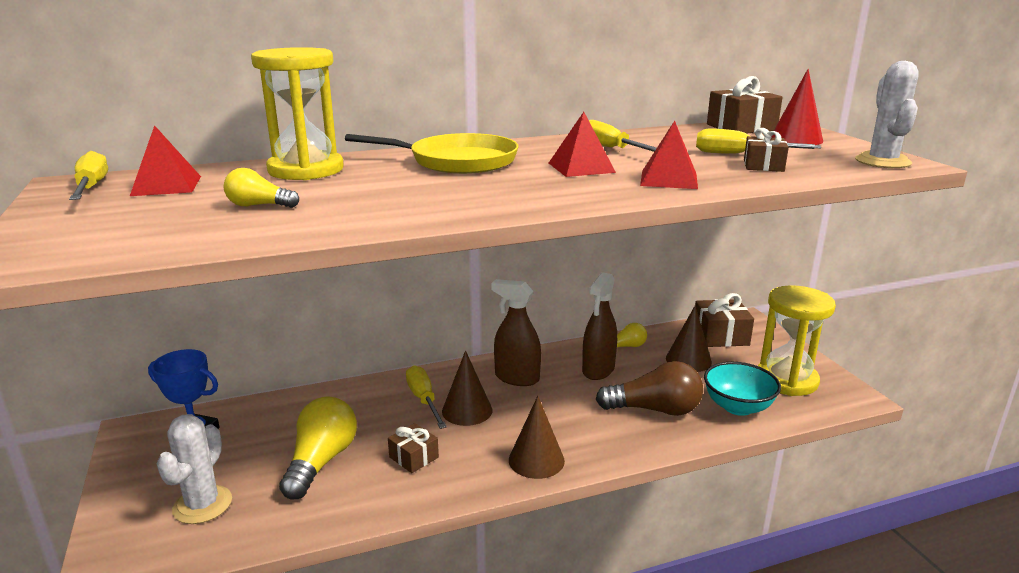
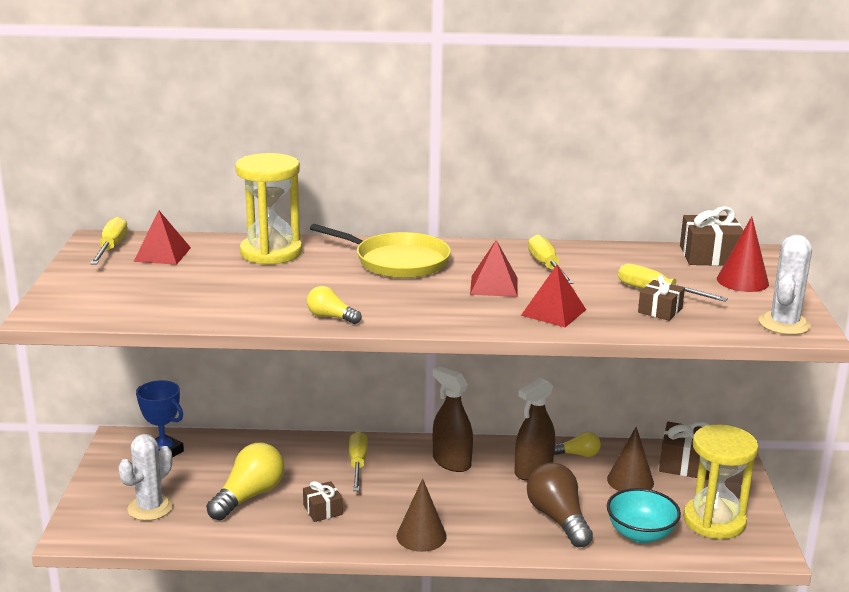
camera: 20 degrees right, 0 degrees up
yellow light bulb [224,168,299,208] -> yellow light bulb moved to [307,286,362,324]
brown cone [442,351,492,426] -> none
brown light bulb [596,361,703,416] -> brown light bulb turned 135 degrees counterclockwise [527,463,593,547]

